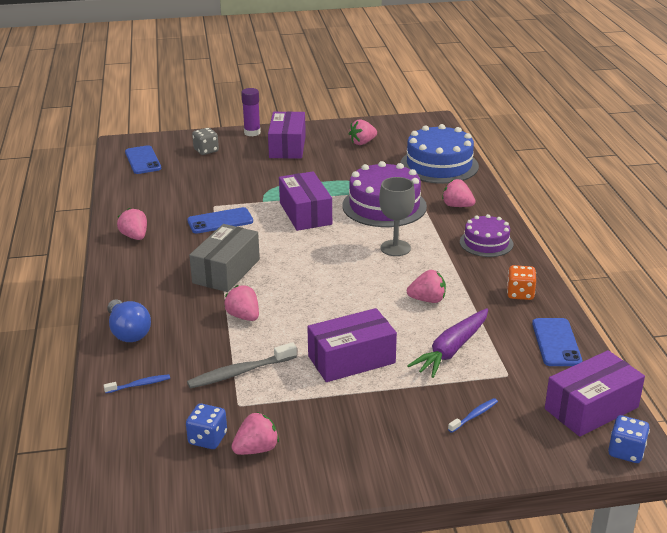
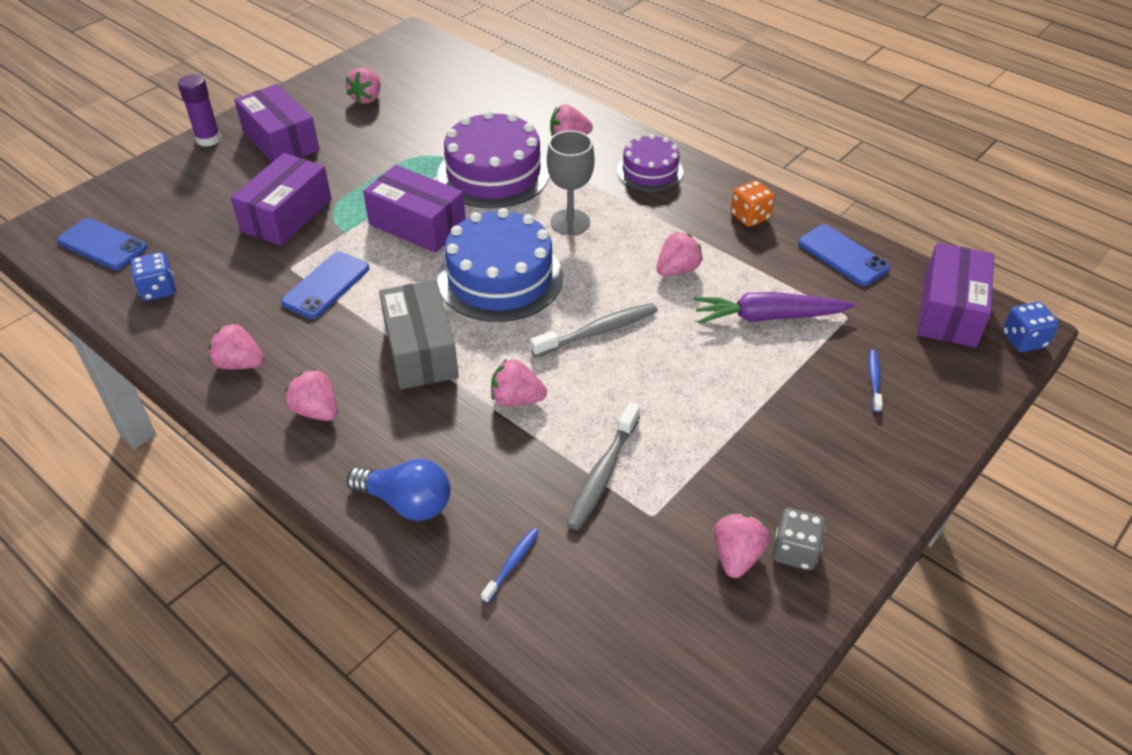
camera: 40 degrees left, 15 degrees up
blue dice [186,404,227,449] -> blue dice moved to [130,252,176,301]
grey dice [192,128,219,155] -> grey dice moved to [772,508,826,570]
purple box [307,308,397,382] -> purple box moved to [231,153,332,246]
blue cake [400,124,479,184] -> blue cake moved to [437,208,563,322]
purple carrot [407,308,488,378] -> purple carrot turned 90 degrees clockwise [694,292,856,323]
none -> pink strawberry [285,369,338,421]
none -> grey toothbrush [530,303,658,357]

